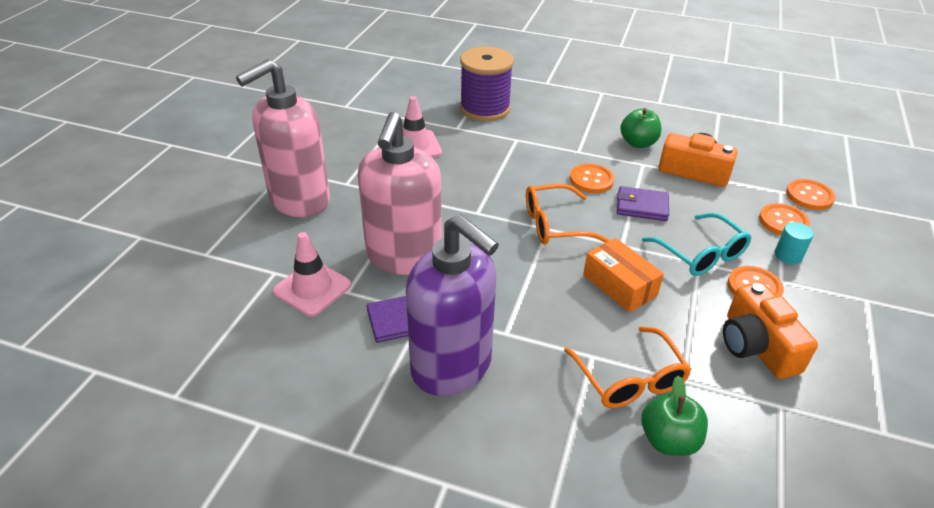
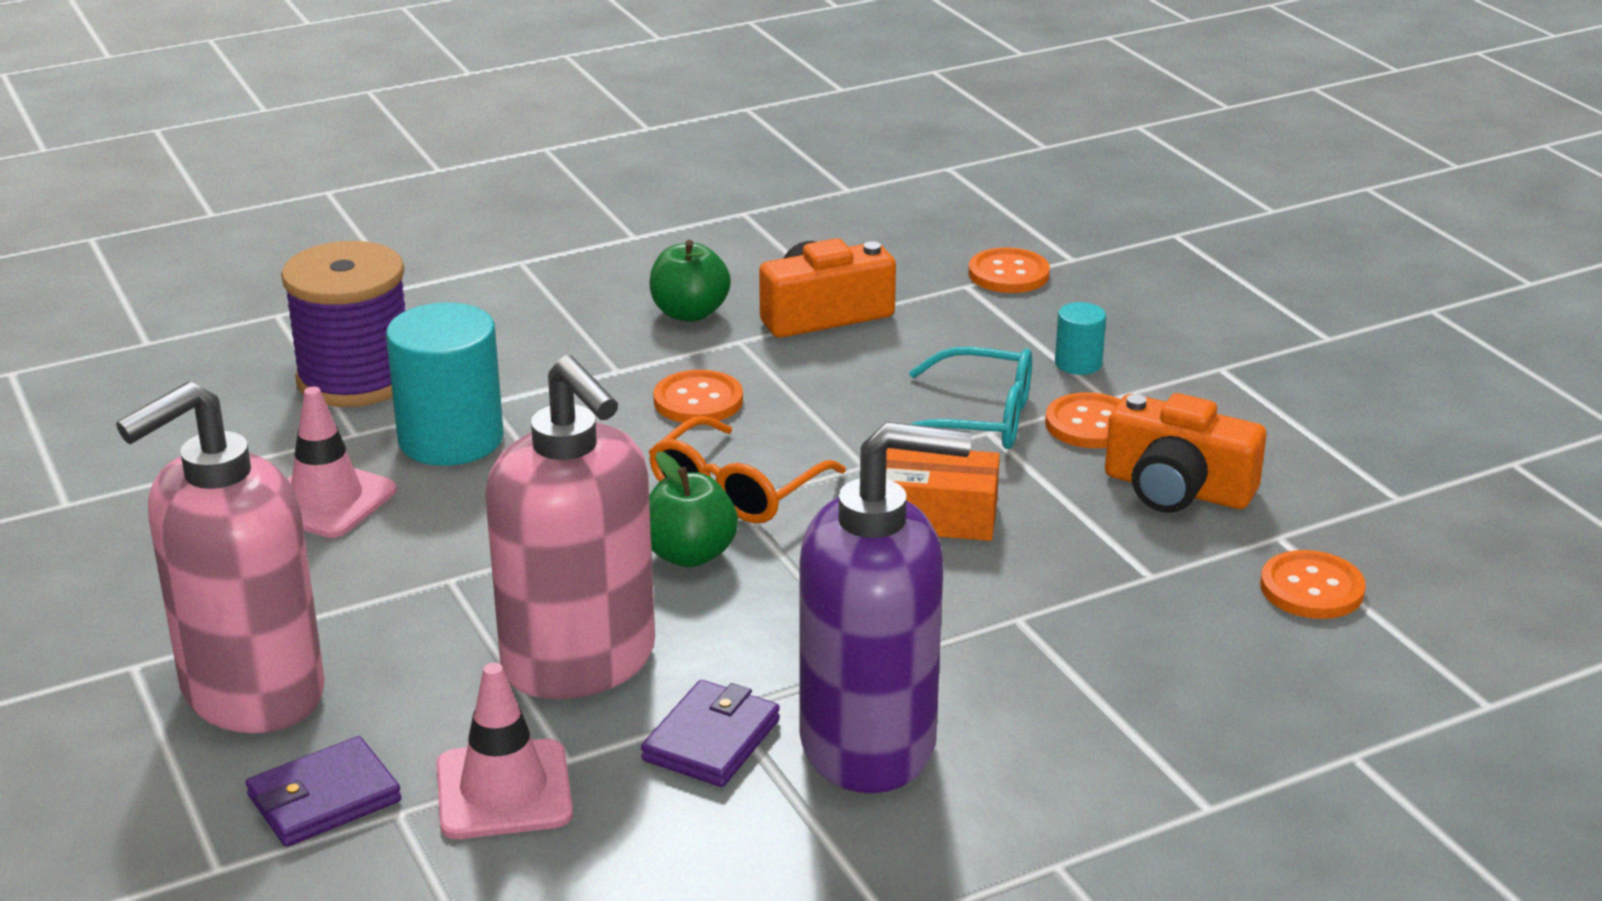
camera: 45 degrees left, 10 degrees down
pink soap dispenser [236,59,330,217] -> pink soap dispenser turned 45 degrees clockwise [116,382,325,733]
orange glasses [564,326,692,408] -> none
purple wallet [617,186,669,221] -> purple wallet moved to [246,736,401,847]
green apple [641,376,708,456] -> green apple moved to [649,451,738,567]
orange button [759,203,810,235] -> orange button moved to [1260,550,1366,619]
none -> turquoise cylinder [386,303,504,466]

